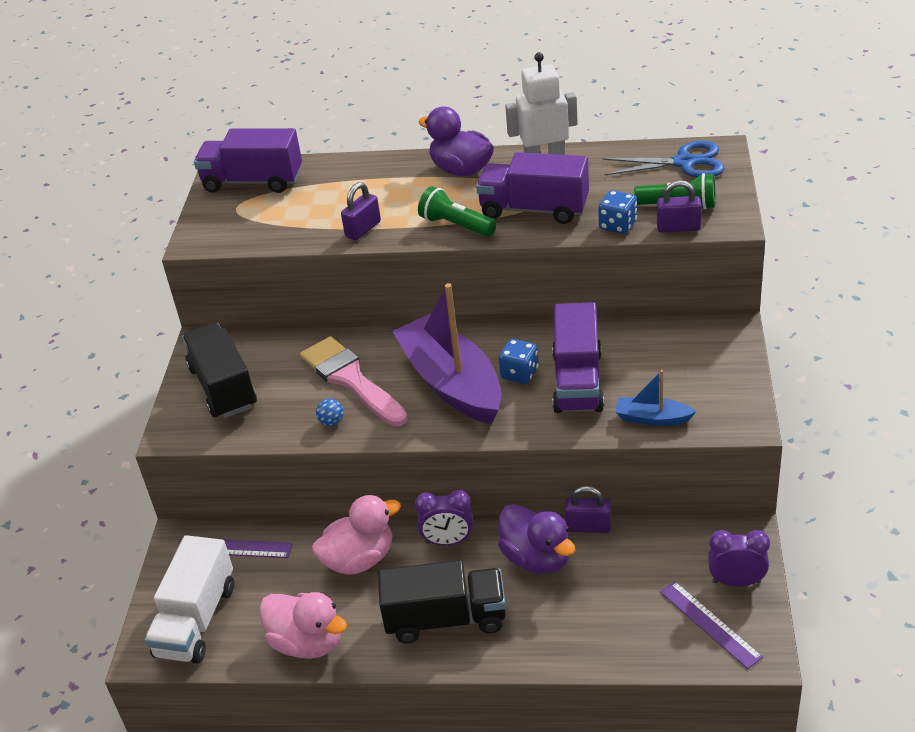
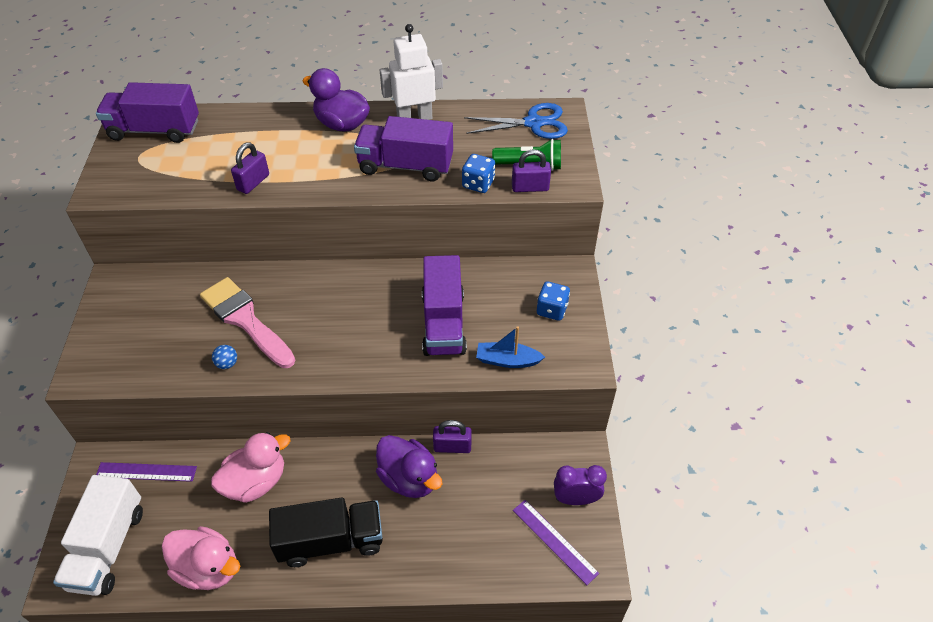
camera: 10 degrees left, 10 degrees up
black truck [182,323,257,418] -> none
purple boat [392,283,502,424] -> none
purple clock [415,490,473,545] -> none
green flashlight [418,186,497,237] -> none
blue dice [499,339,539,384] -> blue dice moved to [537,281,570,321]

